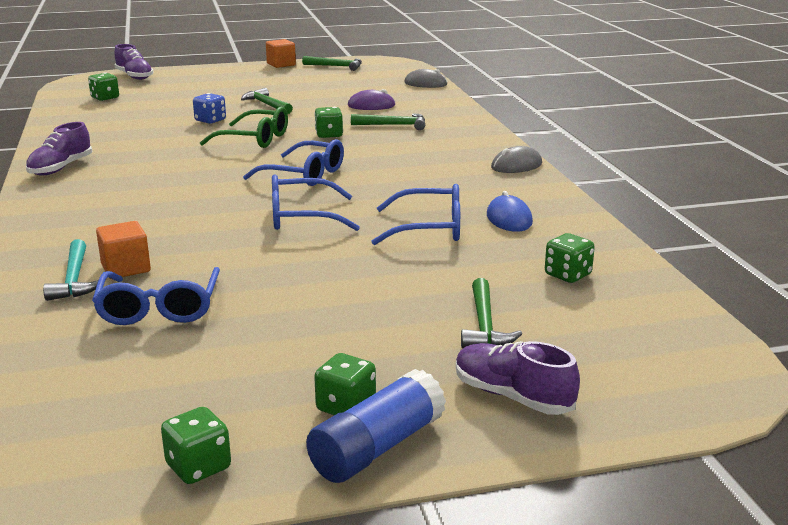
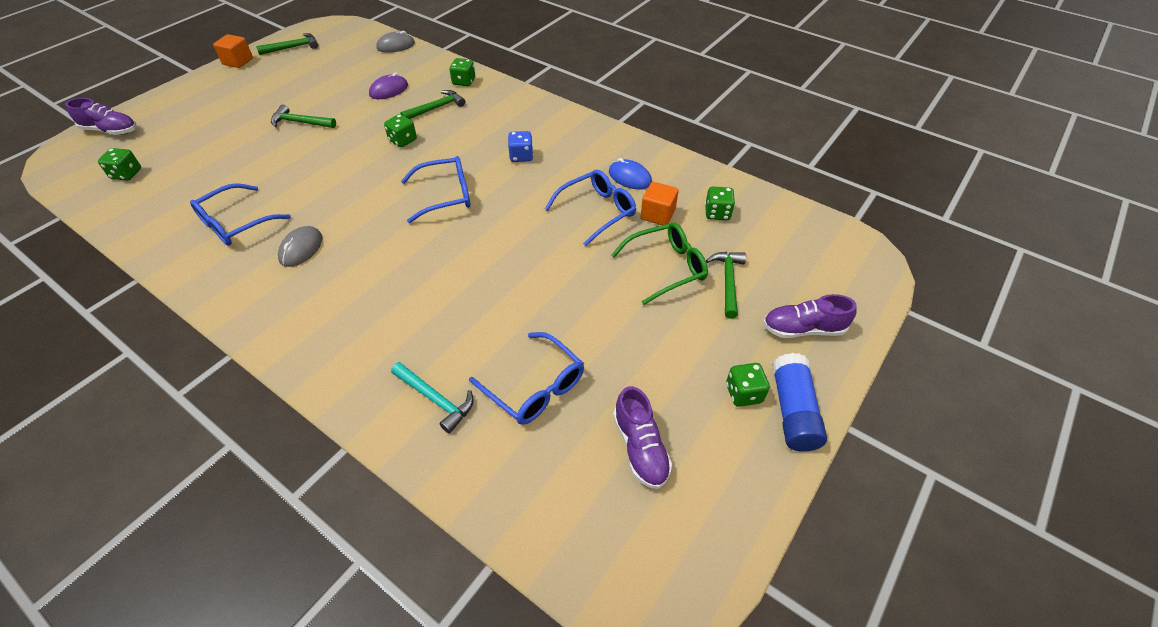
camera: 40 degrees left, 25 degrees up
purple shoe [26,122,92,176] -> purple shoe moved to [613,386,672,489]
orange cube [96,221,151,279] -> orange cube moved to [641,182,679,225]
green dice [161,407,231,484] -> green dice moved to [450,58,475,86]
blue dice [193,93,226,124] -> blue dice moved to [508,131,533,162]
green glasses [200,107,288,148] -> green glasses moved to [611,223,708,305]
blue glasses [272,174,360,231] -> blue glasses moved to [190,183,291,246]
green hammer [461,278,522,348] -> green hammer turned 135 degrees counterclockwise [706,252,746,319]
grey mouse [491,146,542,173] -> grey mouse moved to [278,226,322,267]

